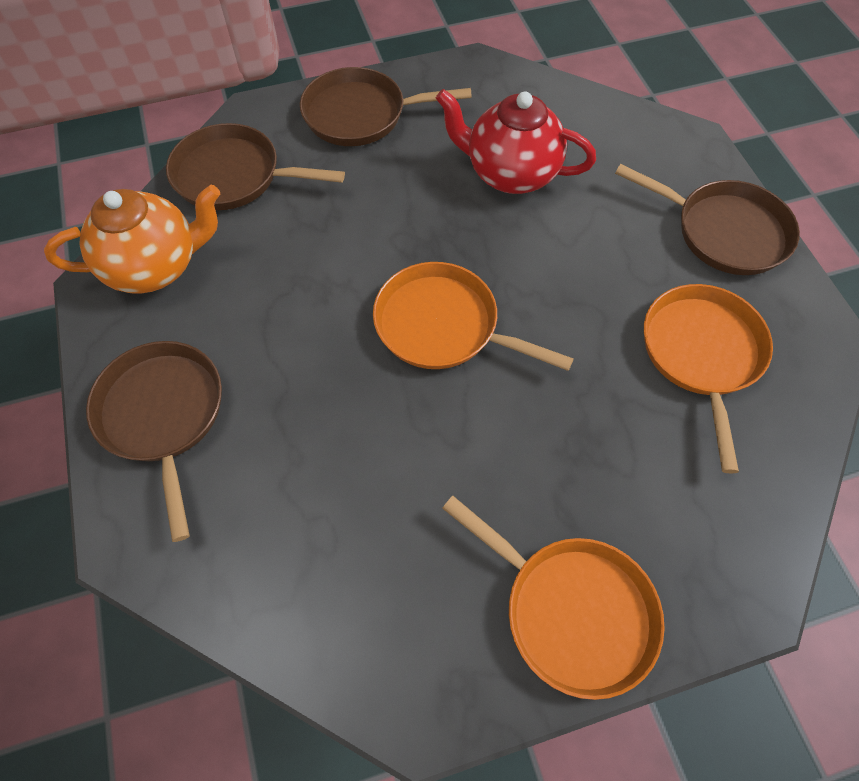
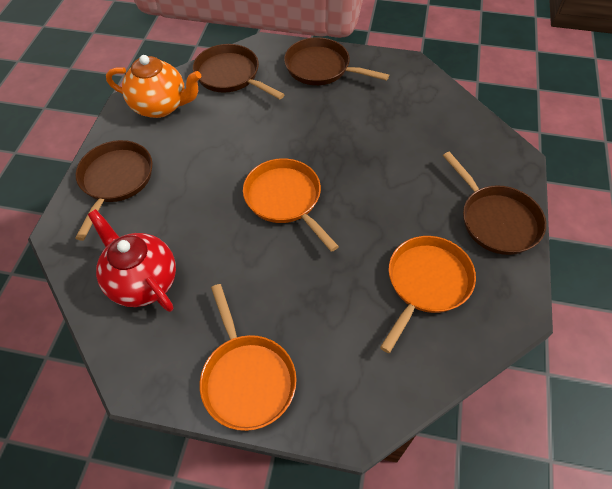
camera: 30 degrees right, 5 degrees down
red teapot [436,89,596,194] -> red teapot moved to [88,209,176,312]

